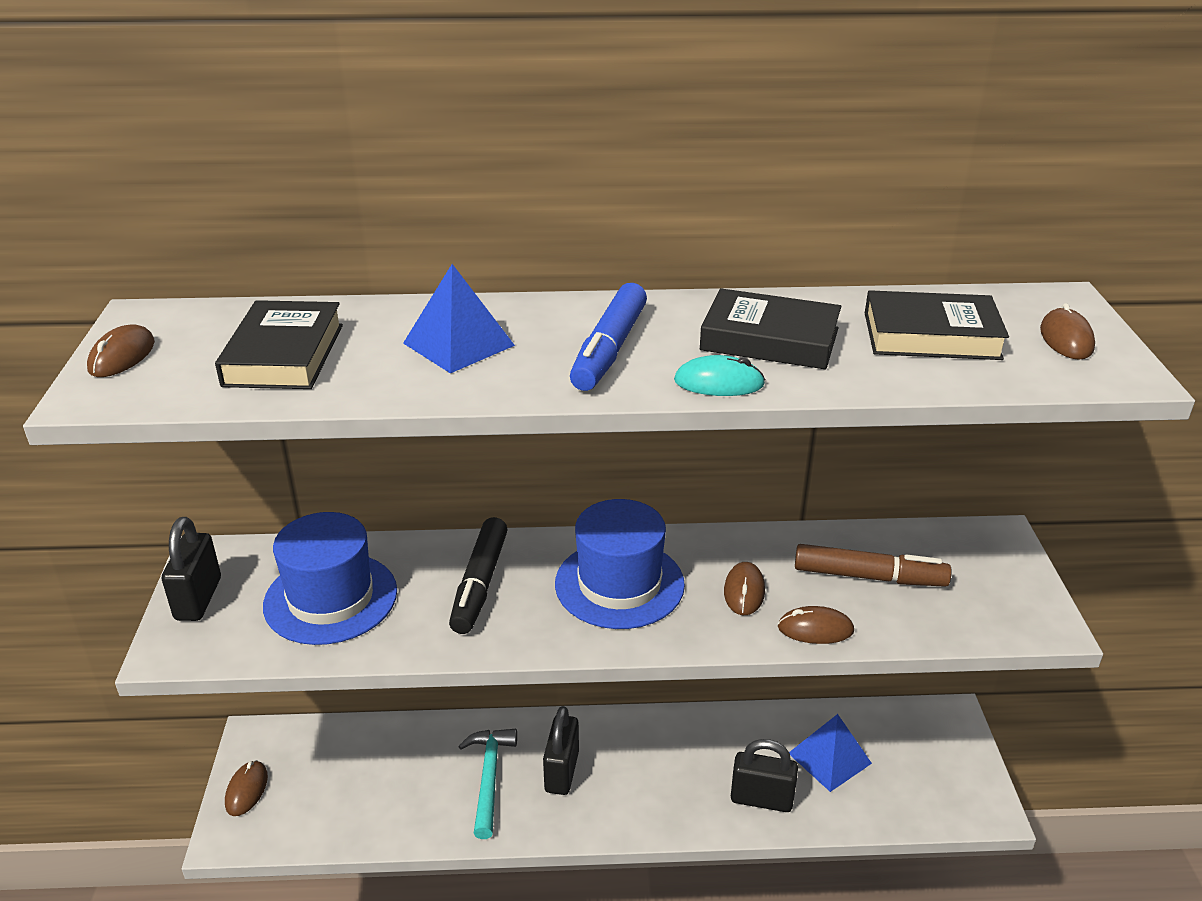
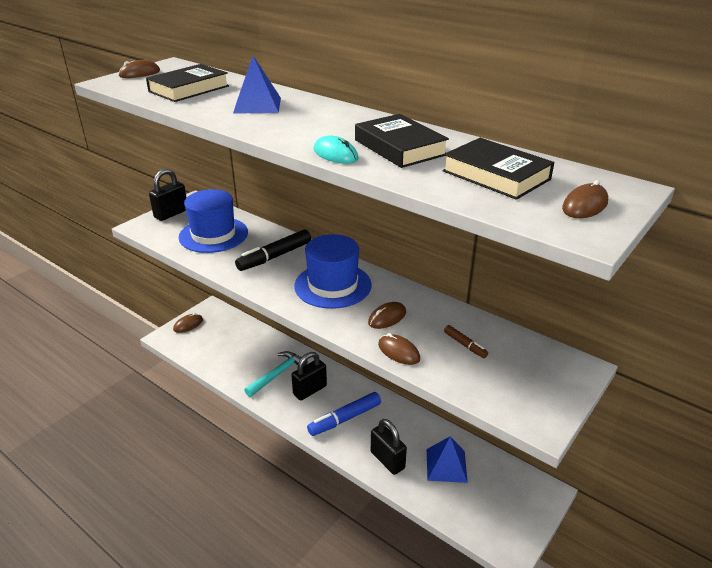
camera: 40 degrees right, 0 degrees up
blue marker [570,283,647,391] -> blue marker moved to [307,392,381,436]
brown marker [795,544,952,587] -> brown marker [444,325,488,358], size x0.51

